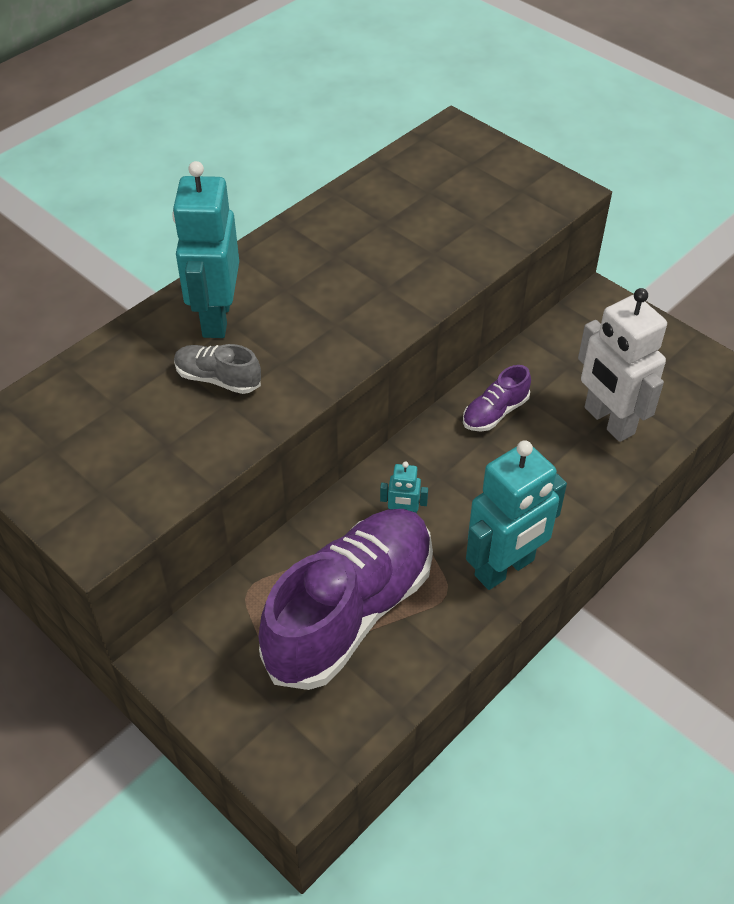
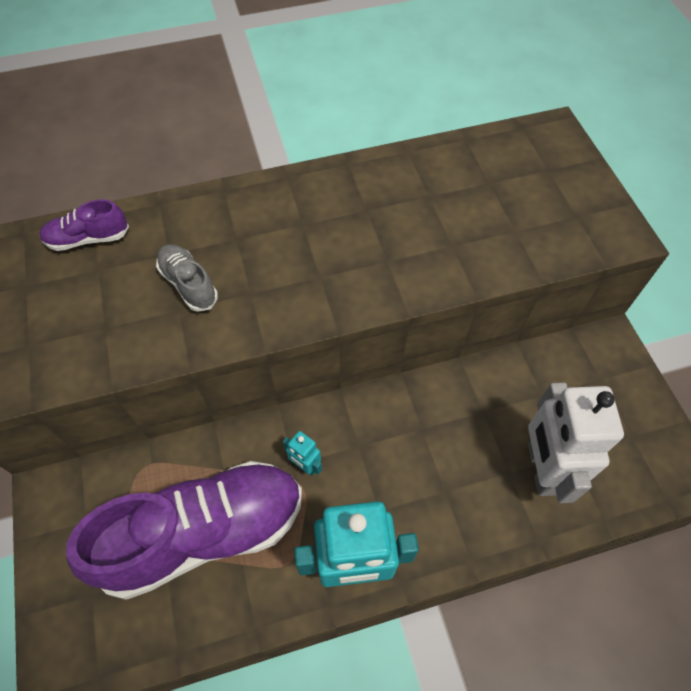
camera: 30 degrees right, 10 degrees up
turquoise robot [172,161,239,338] -> none
purple shoe [463,365,531,432] -> purple shoe moved to [39,199,129,251]

